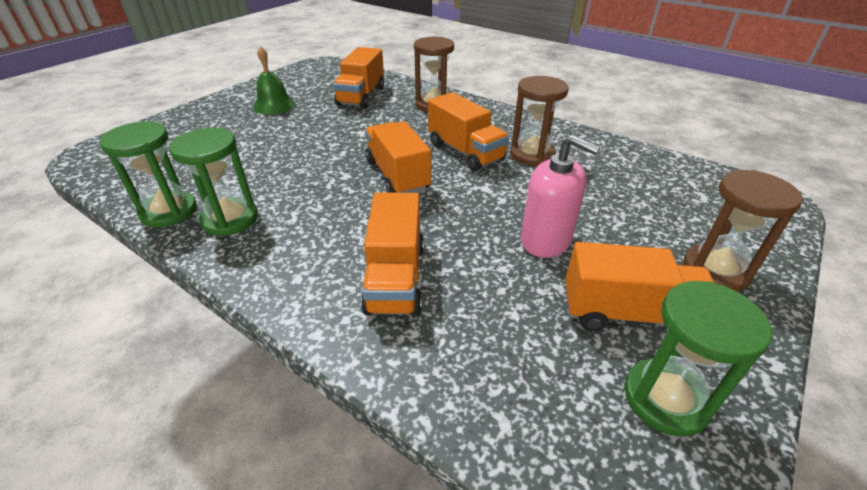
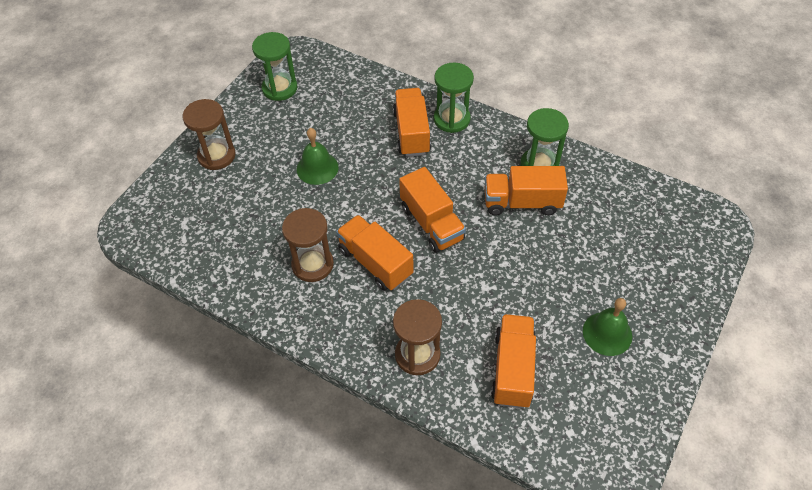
camera: 175 degrees right, 15 degrees up
green hourglass [100,121,197,228] -> green hourglass moved to [434,63,474,133]
pink soap dispenser [521,135,600,258] -> green bell [297,128,339,185]
orange truck [565,242,715,331] -> orange truck moved to [485,166,568,216]

